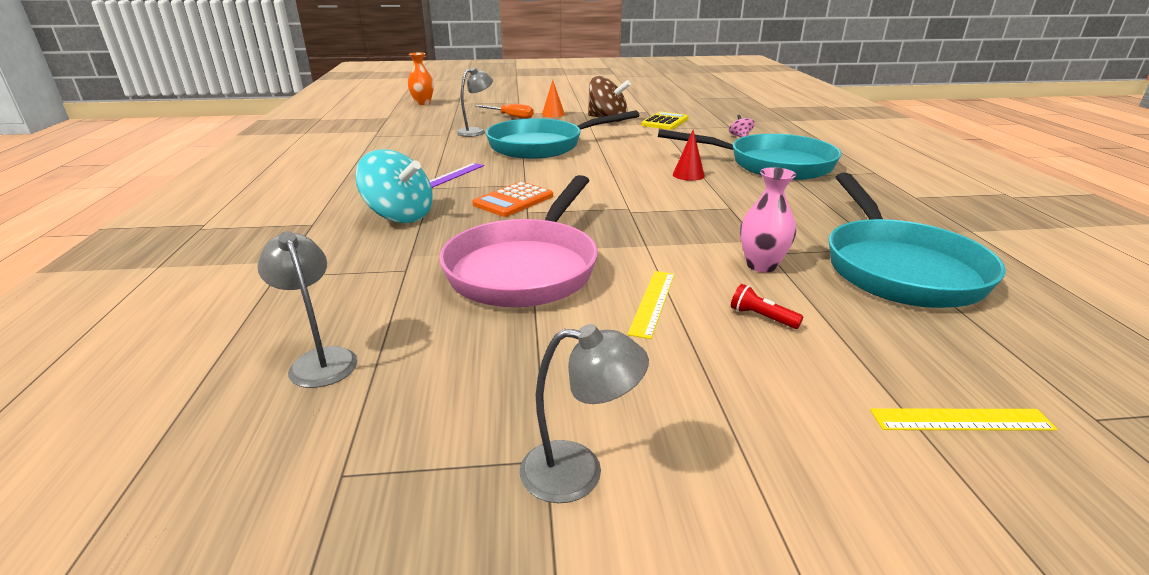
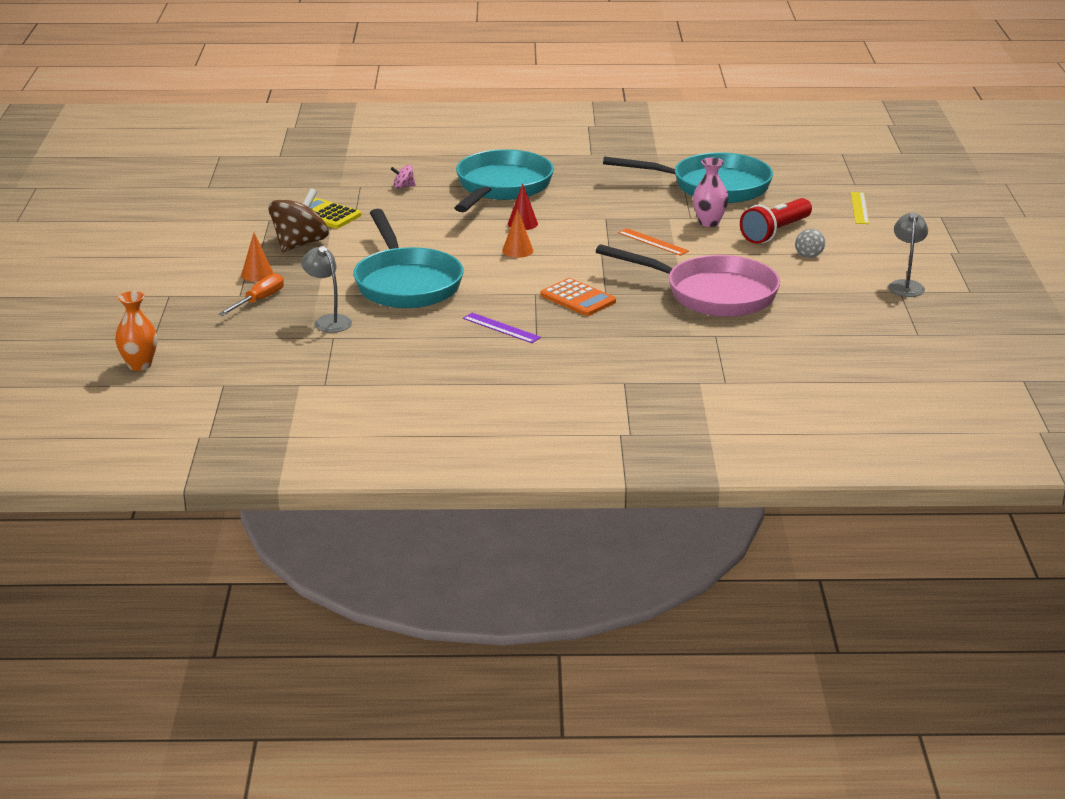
camera: 85 degrees left, 0 degrees up
grey lamp [257,231,357,388] -> none
turquoise spinning top [356,149,433,223] -> none
yellow ruler [627,271,675,339] -> none
red flashlight [731,284,804,329] -> red flashlight [740,198,812,244], size x2.24
none -> orange cone [502,209,533,258]
none -> orange ruler [618,228,689,256]
none -> grey spinning top [795,229,826,258]

